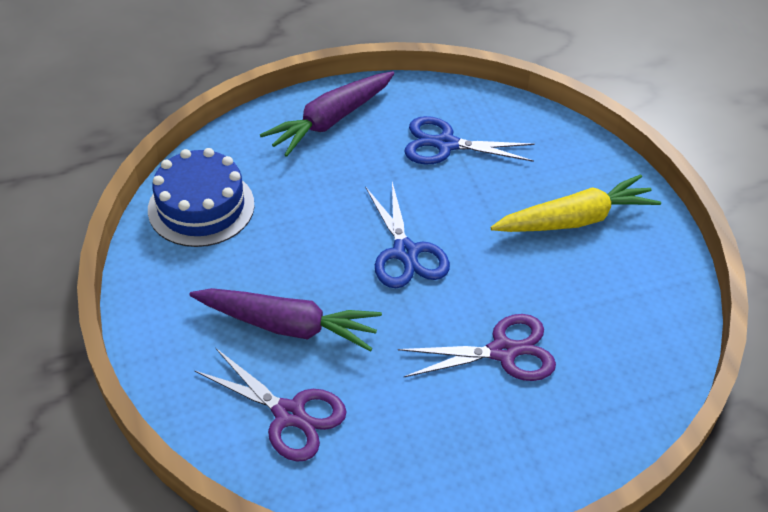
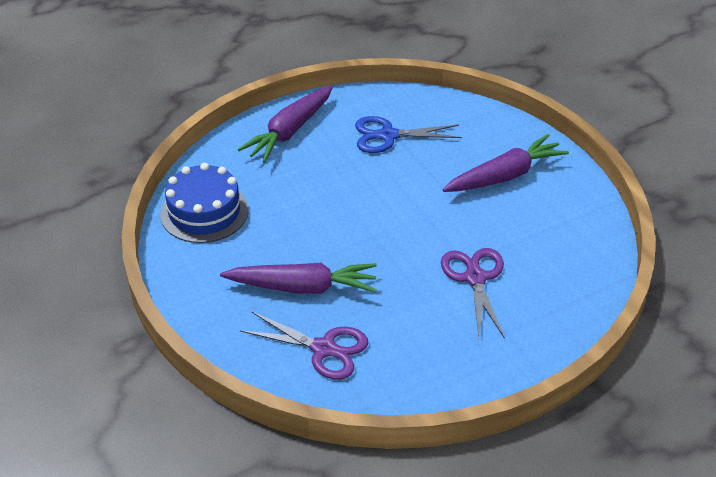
camera: 10 degrees left, 5 degrees down
blue scissors [365,182,450,288] -> none
purple scissors [398,314,556,381] -> purple scissors turned 75 degrees counterclockwise [441,248,505,339]
yellow carrot [490,174,661,232] -> purple carrot [443,134,569,192]

